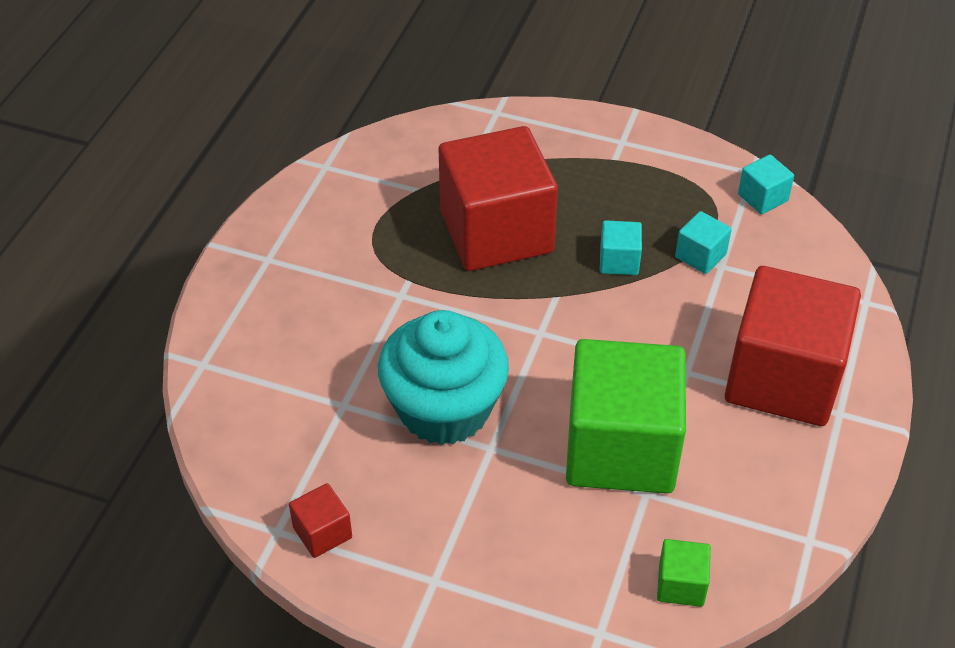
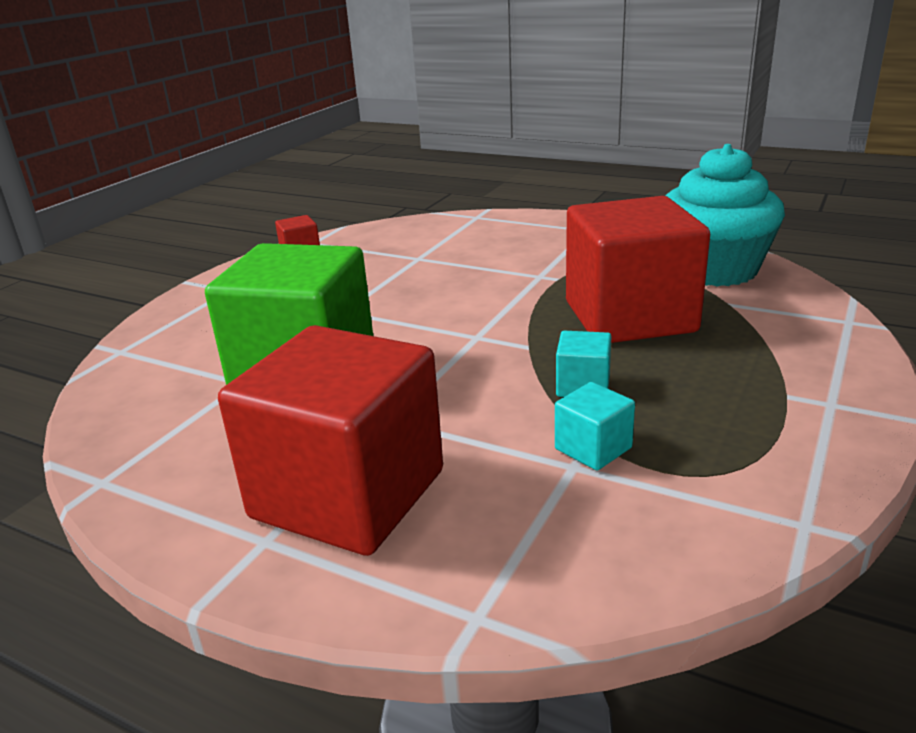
camera: 100 degrees right, 20 degrees down
turquoise cupcake [378,310,509,445] -> turquoise cupcake moved to [665,144,785,287]
green cube [657,539,711,607] -> none
turquoise cube [738,155,794,214] -> none

